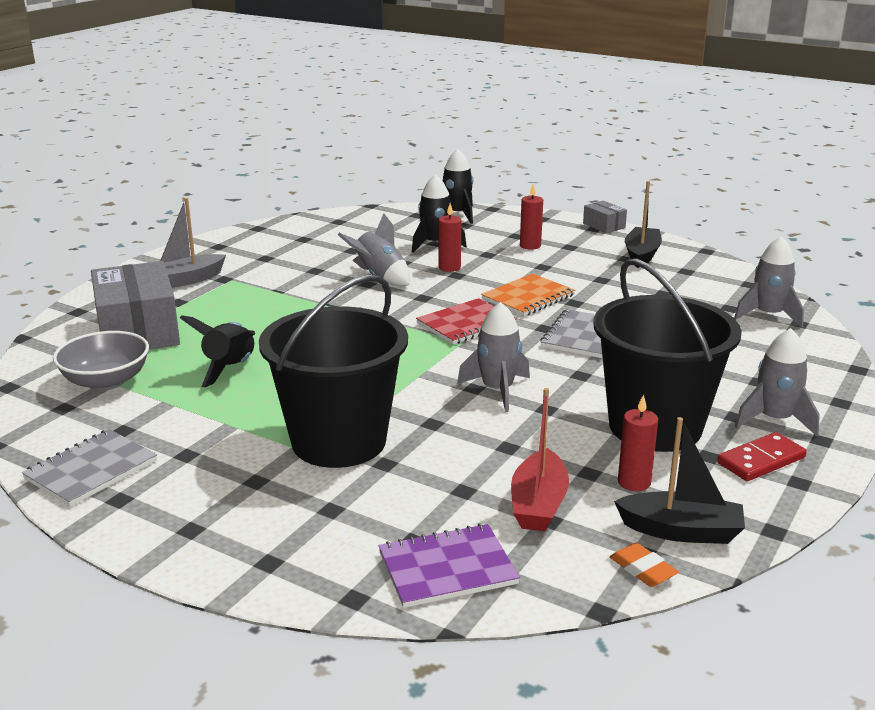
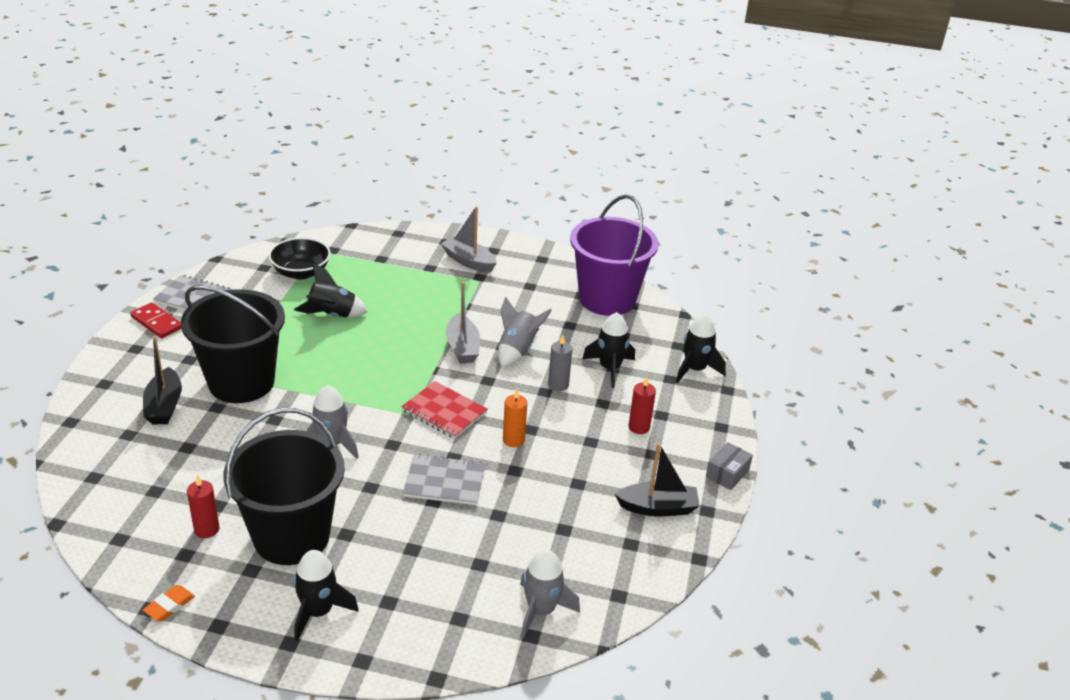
camera: 70 degrees right, 10 degrees up
grey bowl [53,331,149,391] -> black bowl [268,237,331,280]
grey box [91,261,180,349] -> none
purple notebook [379,524,520,608] -> none
red candle [439,204,461,272] -> grey candle [548,335,572,391]
orange notebook [481,274,575,316] -> orange candle [503,389,527,447]
red boat [511,388,569,532] -> none
orange eraser [610,543,679,587] -> orange eraser moved to [143,585,195,621]
black boat [614,417,745,544] -> black boat moved to [143,336,182,425]
red domino [717,432,807,481] -> red domino moved to [130,302,181,338]
grey rocket [735,328,820,436] -> black rocket [293,550,359,641]
none -> grey boat [446,282,480,363]
none -> purple bucket [570,194,658,316]

